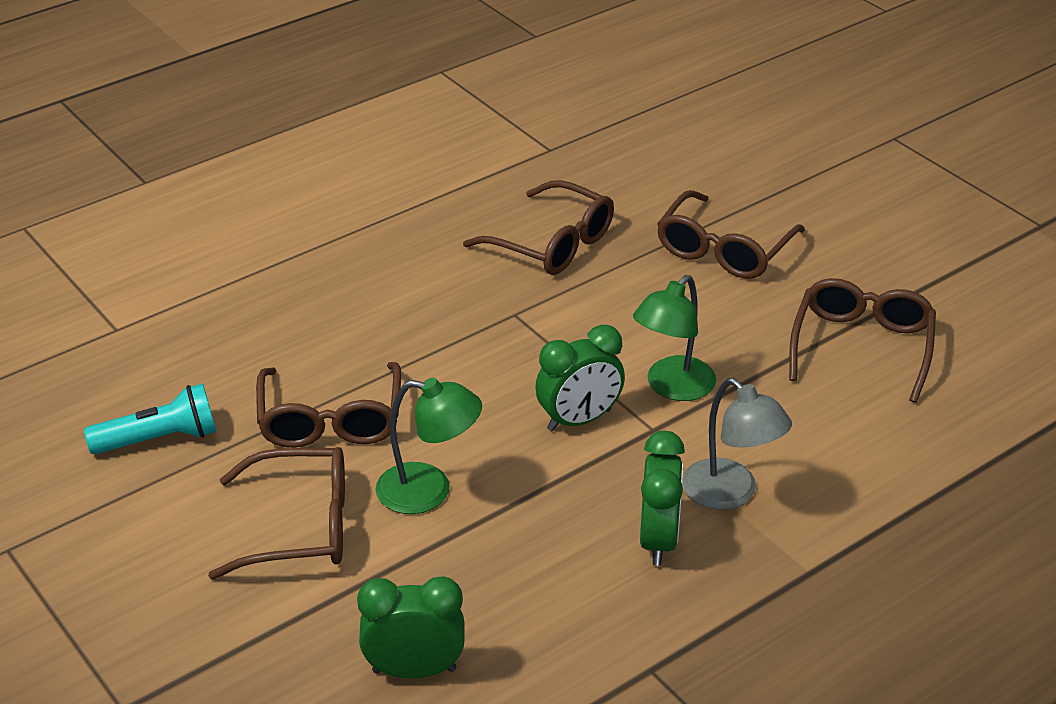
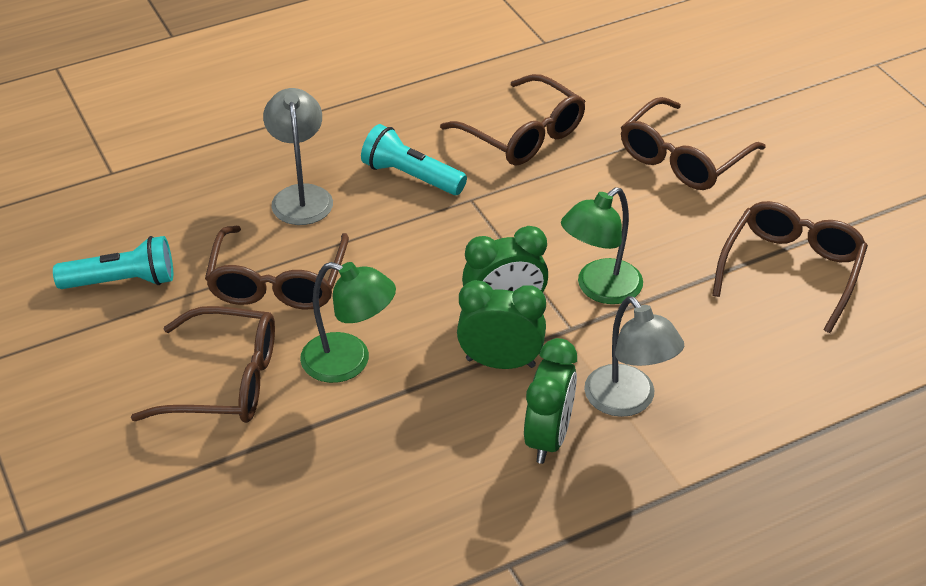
camera: 10 degrees right, 5 degrees up
green clock [357,576,465,679] -> green clock moved to [457,280,546,369]
none -> grey lamp [263,88,333,225]
none -> turquoise flashlight [361,124,467,195]

